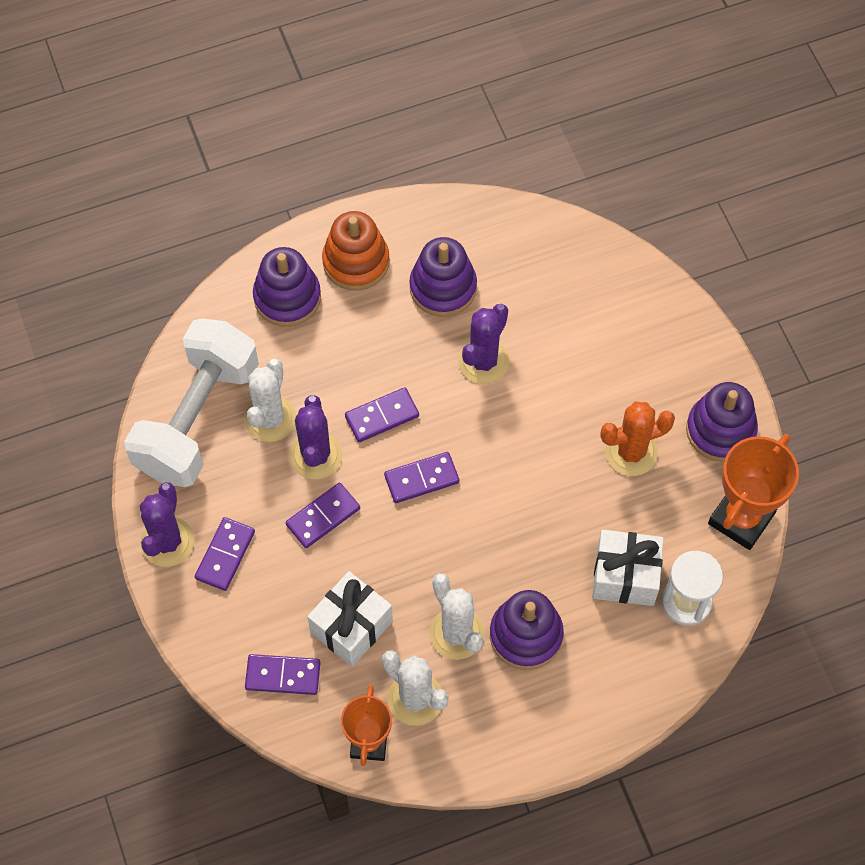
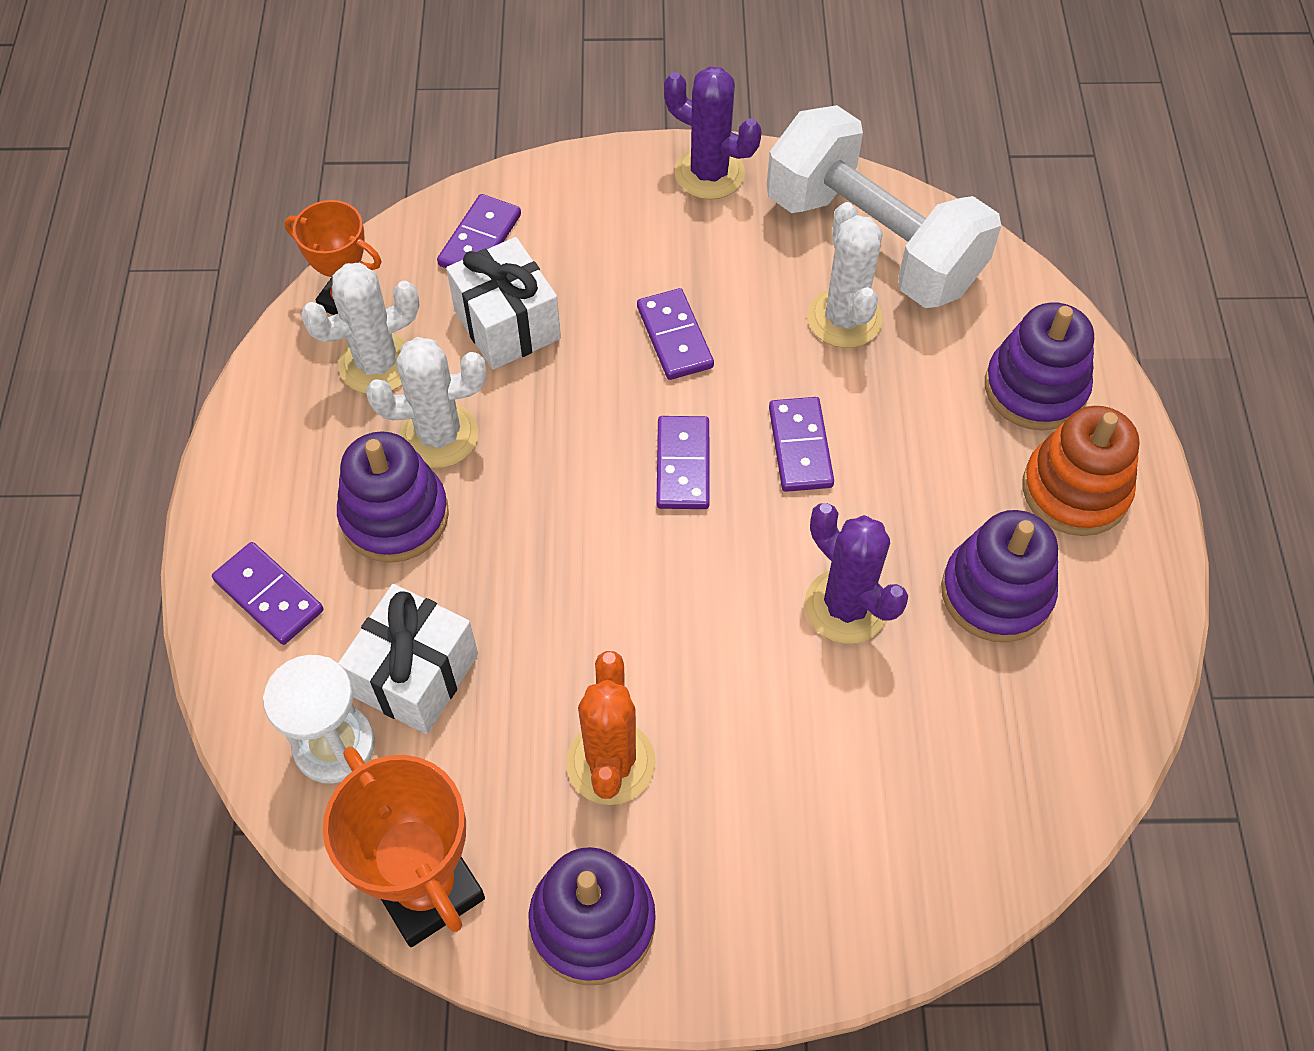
camera: 110 degrees right, 5 degrees down
purple domino [195,517,255,591] -> purple domino moved to [212,542,323,645]
white cactus [244,358,296,442] -> white cactus turned 45 degrees clockwise [807,202,883,348]
purple cactus [289,395,342,479] -> none

